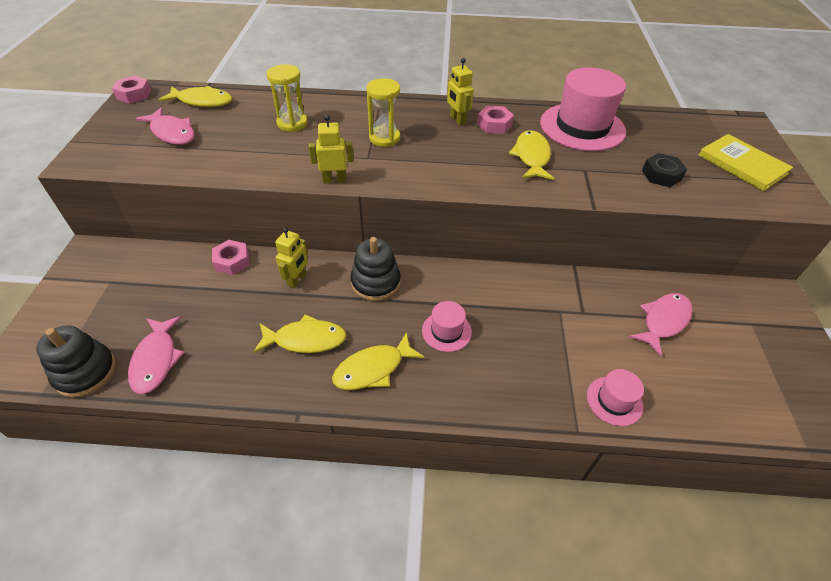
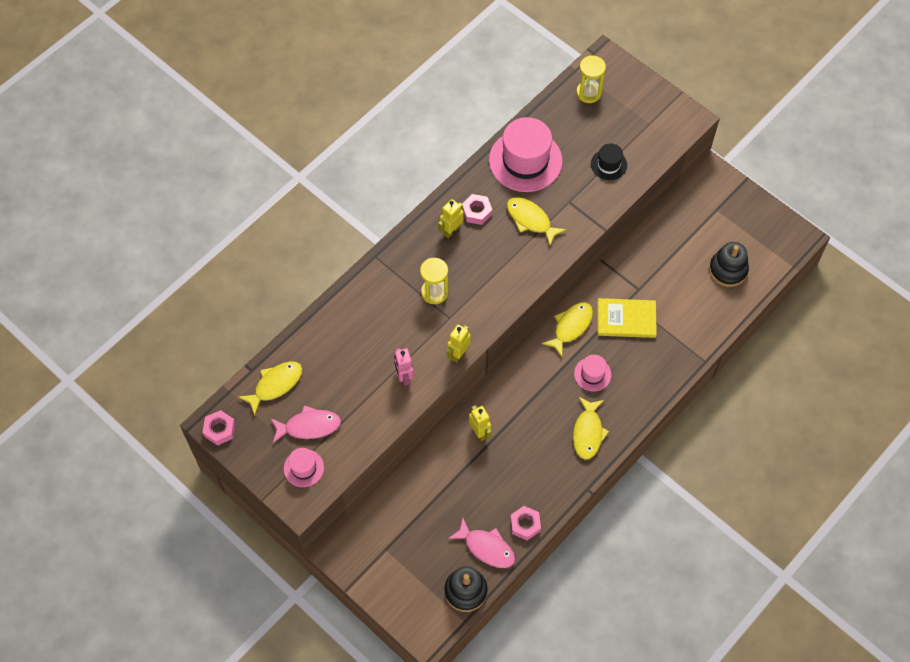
camera: 50 degrees left, 15 degrees up
pink nut [212,240,249,275] -> pink nut moved to [510,506,541,541]
yellow fish [253,314,347,353] -> yellow fish moved to [542,302,593,357]
yellow hourglass [267,64,307,132] -> yellow hourglass moved to [576,55,606,103]
black stacking toy [350,237,401,301] -> black stacking toy moved to [709,242,749,287]
yellow robot [447,58,474,126] -> yellow robot turned 120 degrees clockwise [438,199,464,238]
pink hat [587,369,644,426] -> pink hat moved to [284,448,324,487]
pink fish [629,293,693,356] -> none
black nut [642,153,687,187] -> black hat [591,143,627,180]
yellow book [698,134,793,191] -> yellow book moved to [598,298,657,338]
none -> pink robot [394,348,414,386]

